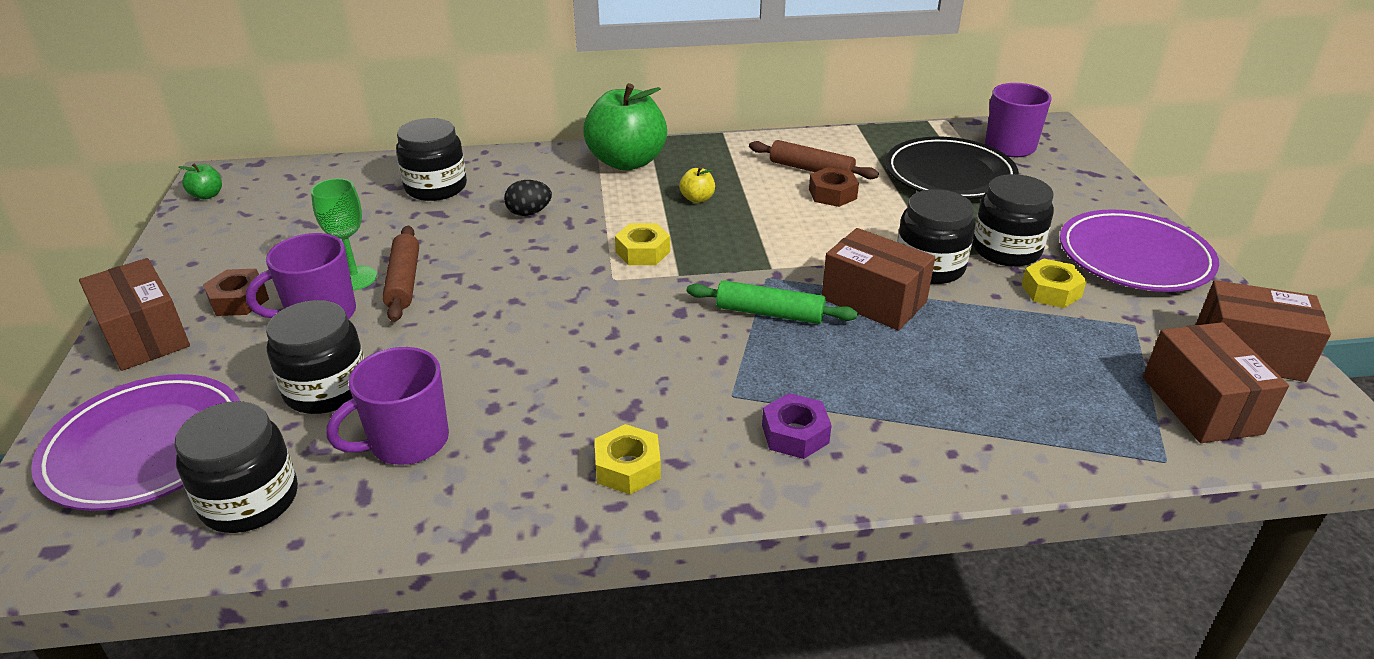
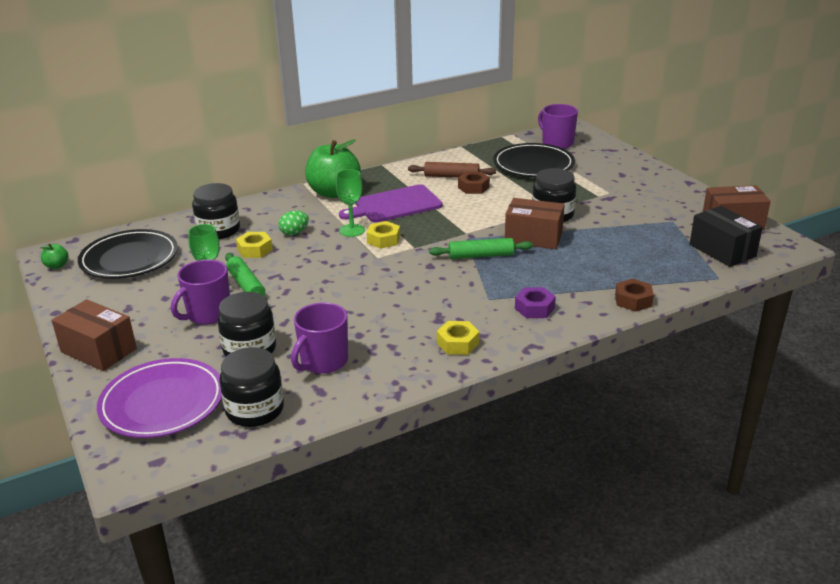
camera: 20 degrees left, 5 degrees down
brown nut [203,269,269,316] -> brown nut moved to [615,279,654,312]
brown rolling pin [382,226,419,322] -> green rolling pin [225,253,267,299]
black egg [504,180,552,216] -> green egg [279,211,309,235]
yellow apple [679,167,715,203] -> purple cutting board [339,184,442,222]
black jar [973,174,1054,267] -> none
yellow nut [1022,258,1087,308] -> yellow nut moved to [236,232,273,258]
purple plate [1060,209,1219,292] -> none
brown box [1143,322,1289,443] -> black box [690,206,763,267]
none -> black plate [78,229,178,279]
none -> green goblet [336,169,365,237]

